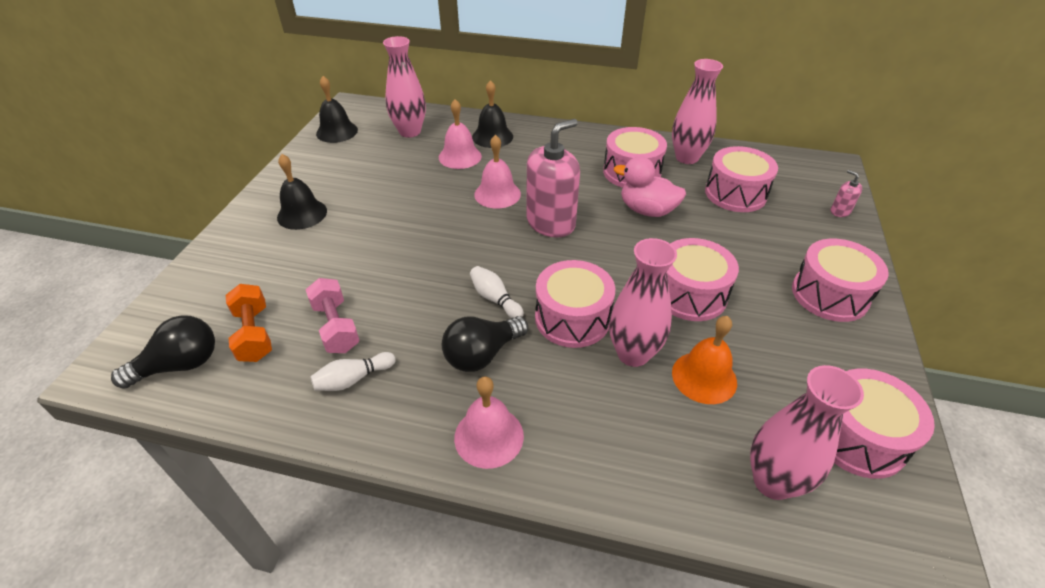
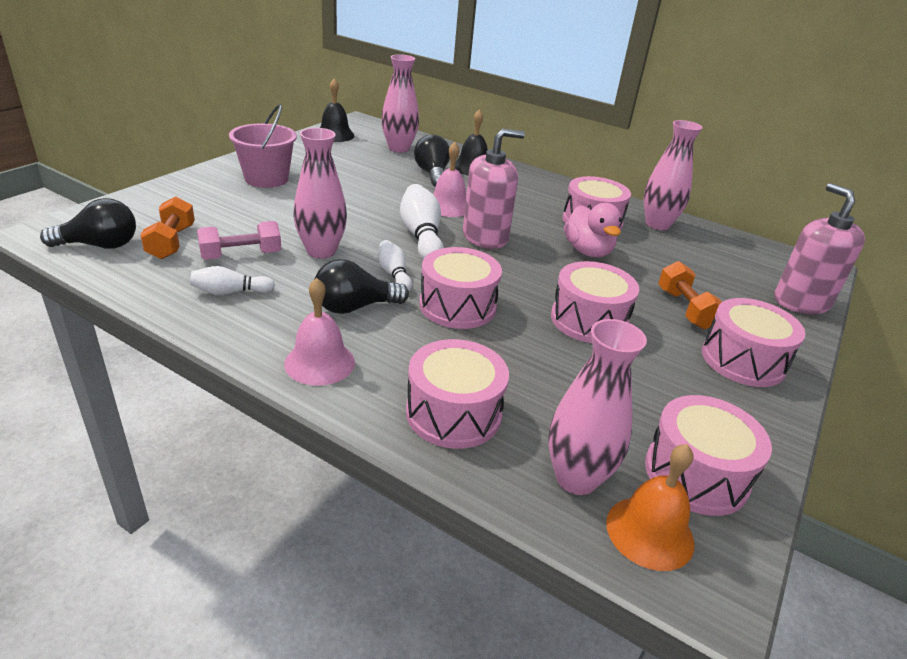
camera: 15 degrees right, 10 degrees down
black bell [277,154,327,230] -> pink bucket [229,104,297,188]
pink dumbbell [306,278,360,353] -> pink dumbbell turned 75 degrees clockwise [197,221,281,260]
pink bell [439,99,482,169] -> black light bulb [414,135,450,187]
pink vase [609,238,677,367] -> pink vase moved to [293,128,347,259]
pink duck [614,156,686,217] -> pink duck turned 150 degrees counterclockwise [564,203,622,257]
orange bell [672,316,737,404] -> orange bell moved to [606,444,695,571]
pink drum [705,146,778,212] -> pink drum moved to [406,339,509,449]
pink soap dispenser [830,170,862,217] -> pink soap dispenser [774,183,865,314], size x2.36
none -> white bowling pin [400,184,444,259]
none -> orange dumbbell [658,261,722,329]

